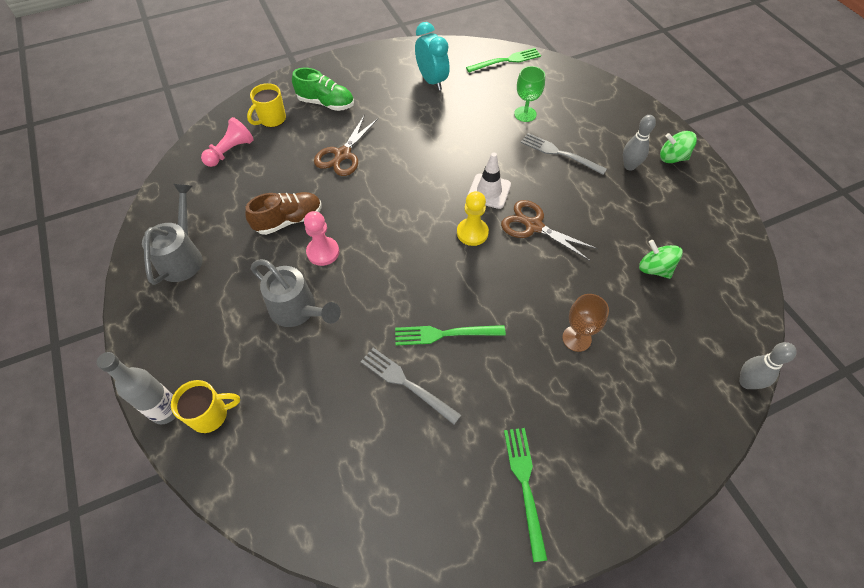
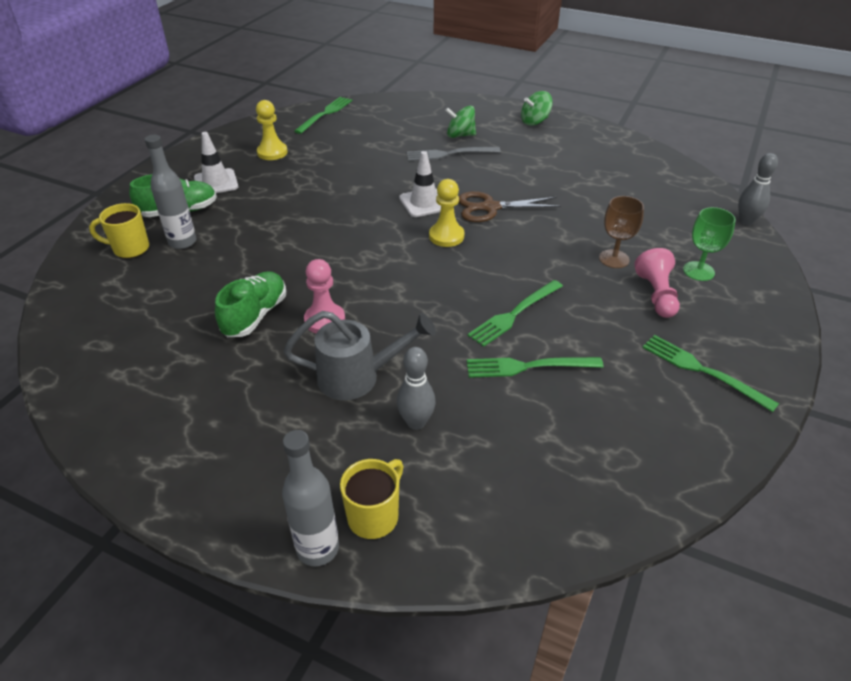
camera: 40 degrees left, 15 degrees down
grey watering can [142,184,202,285] -> none
pink pawn [201,117,254,167] -> pink pawn moved to [634,248,680,318]
brown shoe [245,192,322,235] -> green shoe [215,271,286,337]
yellow mug [247,83,286,127] -> yellow mug turned 90 degrees clockwise [89,203,149,258]
brown scissors [314,114,378,176] -> none
grey fork [360,348,461,425] -> green fork [467,357,604,378]
turquoise clock [415,22,450,91] -> yellow pawn [256,100,288,160]
green goblet [514,66,545,122] -> green goblet moved to [683,207,736,281]
grey bowling pin [623,115,656,171] -> grey bowling pin moved to [397,347,436,430]
green spinning top [639,240,683,279] -> green spinning top moved to [445,106,476,138]
none -> grey bottle [145,135,197,249]
none -> white traffic cone [194,132,238,193]

